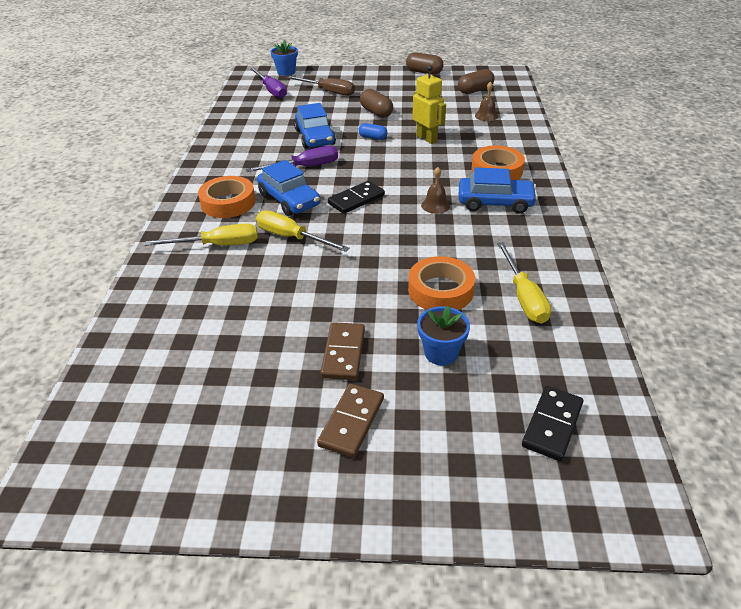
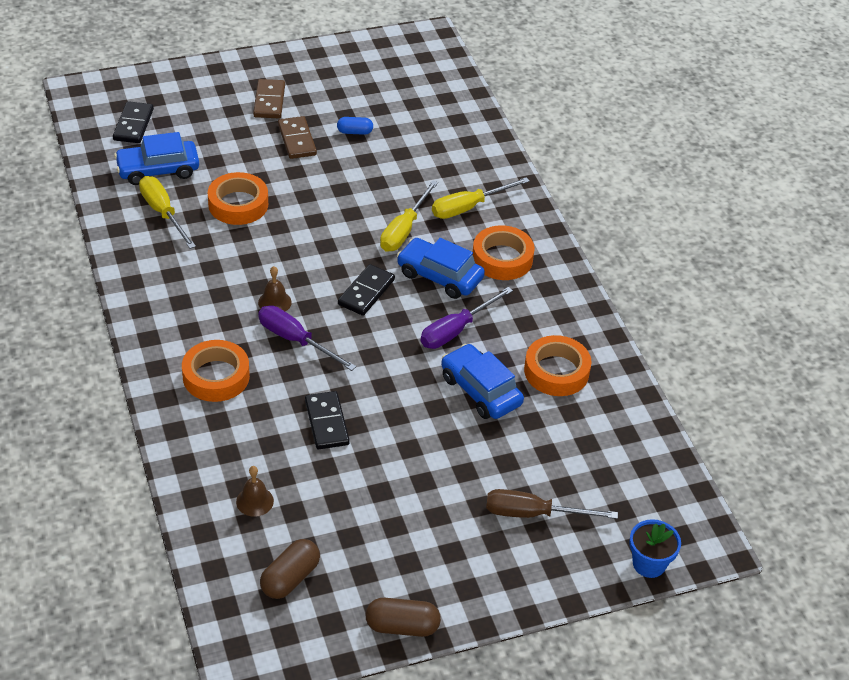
camera: 155 degrees right, 5 degrees up
purple screwdriver [250,68,287,98] -> purple screwdriver moved to [258,306,356,371]
yellow screwdriver [256,210,350,252] -> yellow screwdriver turned 105 degrees clockwise [380,180,438,252]
blue capsule [358,123,387,140] -> blue capsule moved to [337,117,373,135]
brown capsule [360,89,393,118] -> none
yellow robot [412,65,446,144] -> black domino [305,391,350,449]
blue flower pot [417,306,470,366] -> none
blue car [459,167,538,213] -> blue car moved to [114,132,199,185]
none -> orange tape [524,335,592,396]

